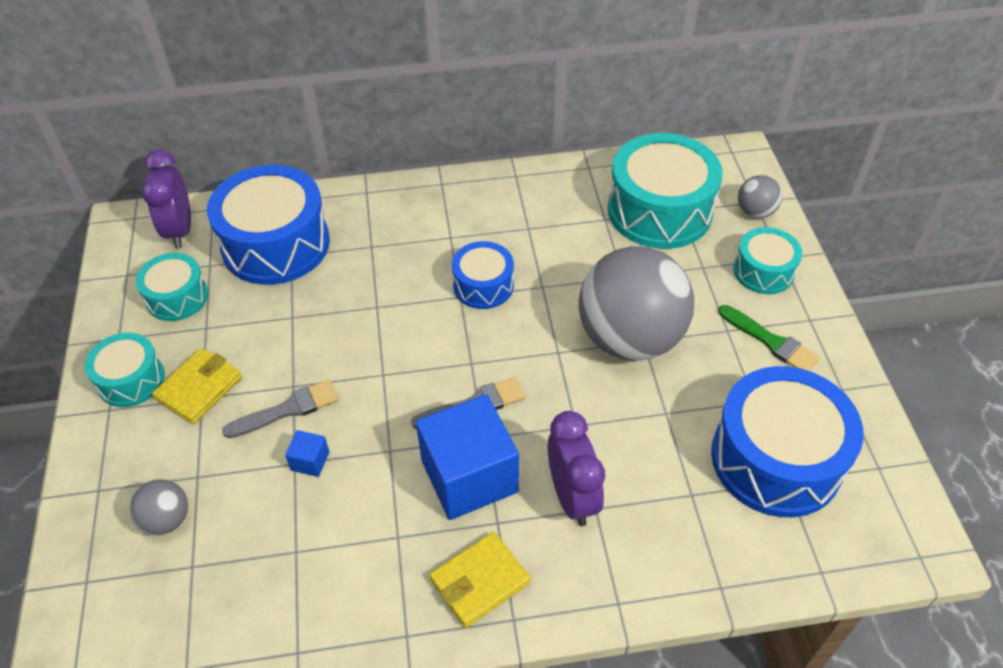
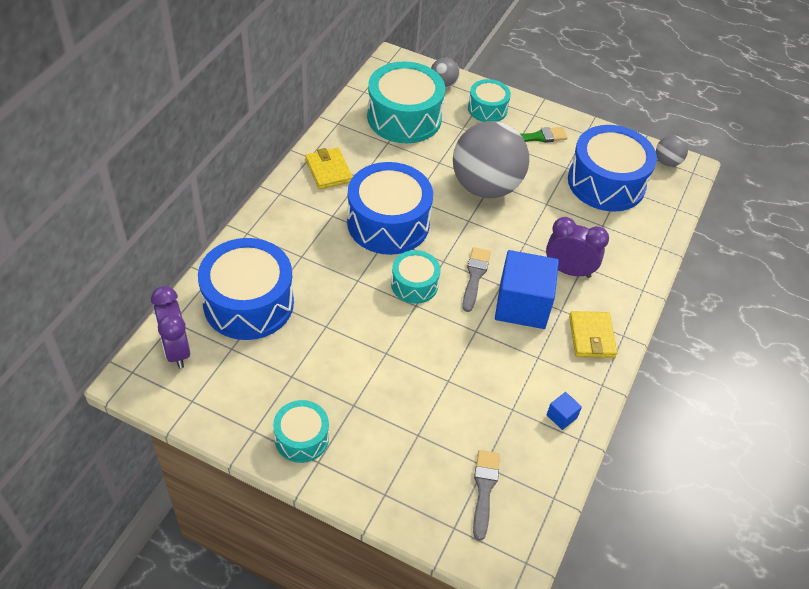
camera: 60 degrees left, 0 degrees up
grey ball [129,479,188,536] -> grey ball moved to [656,135,688,167]
turquoise drum [136,253,208,321] -> turquoise drum moved to [391,250,440,304]
purple clock [142,149,191,248] -> purple clock turned 45 degrees clockwise [151,286,190,369]
yellow wallet [152,348,242,424] -> yellow wallet moved to [305,148,353,190]
grey brush [222,379,339,438] -> grey brush moved to [473,450,500,541]
blue cube [285,430,329,477] -> blue cube moved to [546,392,582,430]
blue drum [452,241,514,309] -> blue drum [347,162,433,255], size x1.84

